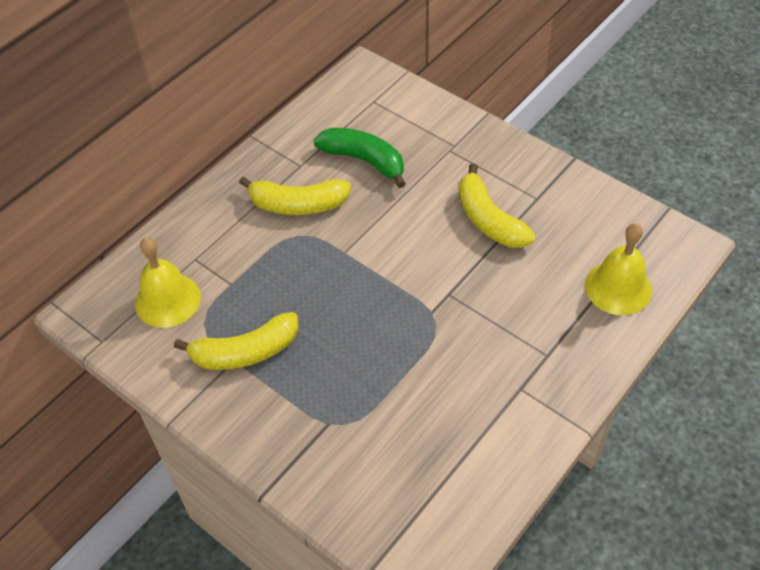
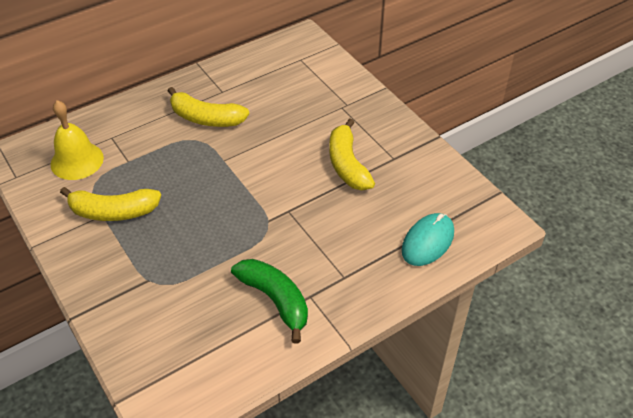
camera: 15 degrees right, 5 degrees down
green banana [313,128,406,188] -> green banana moved to [231,259,308,343]
yellow bell [585,223,652,315] -> turquoise mouse [402,213,454,266]

